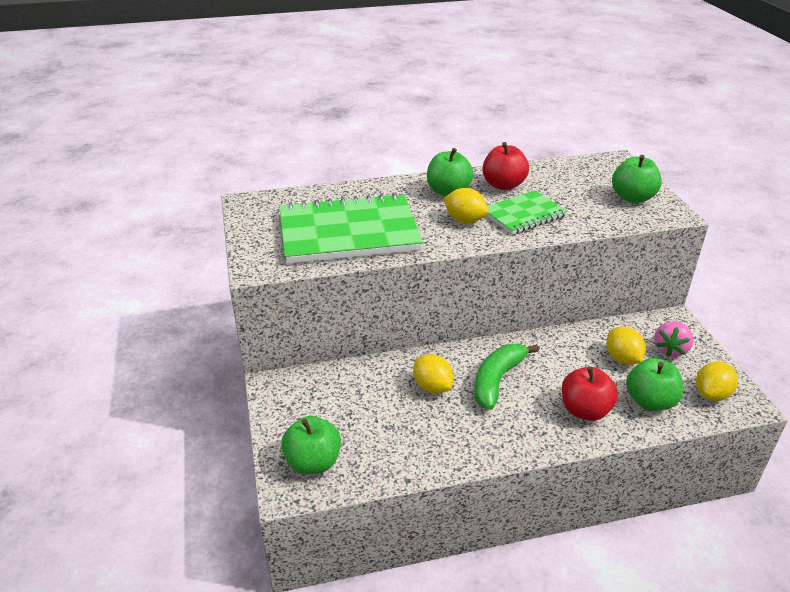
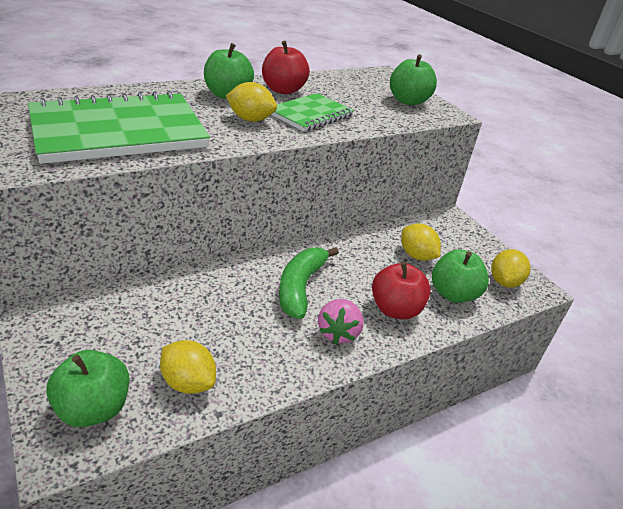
camera: 20 degrees left, 0 degrees up
yellow lemon [413,354,453,394] -> yellow lemon moved to [160,340,216,394]
pink strawberry [654,321,694,357] -> pink strawberry moved to [318,299,364,344]

